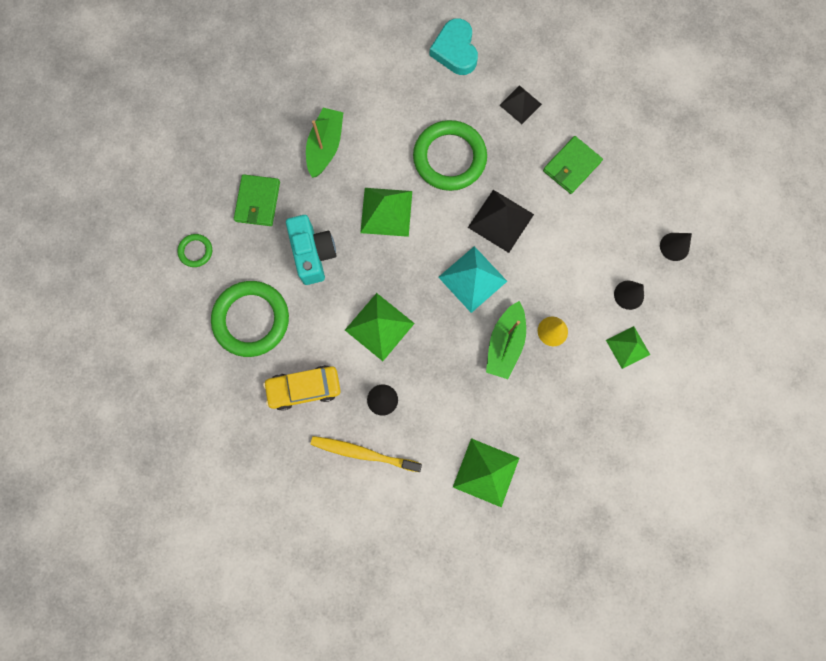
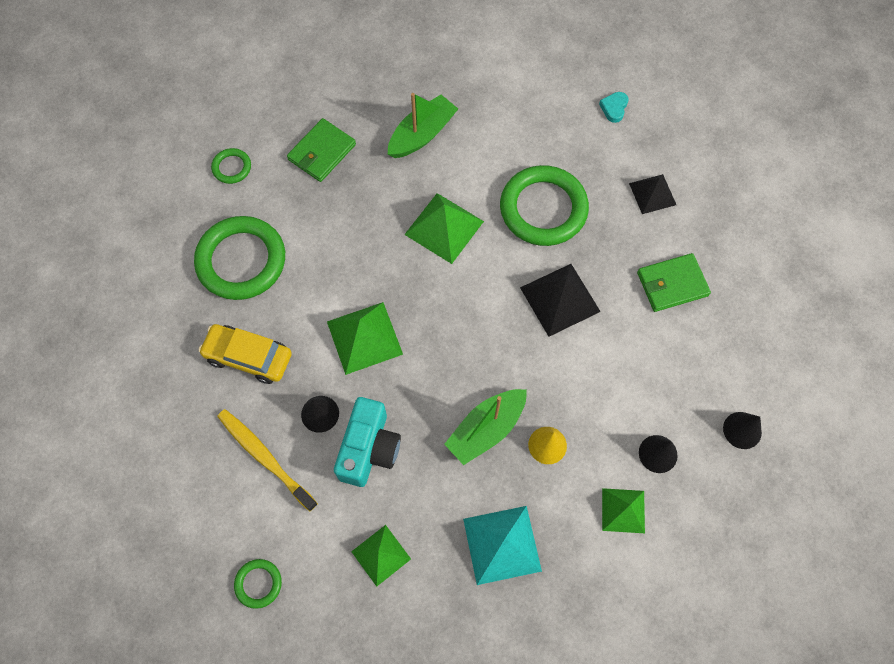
camera: 30 degrees right, 10 degrees down
turquoise camera [286,215,336,285] -> turquoise camera moved to [334,397,401,487]
turquoise heart [429,18,478,75] -> turquoise heart [599,92,628,123], size x0.50
turquoise pyramid [438,246,507,313] -> turquoise pyramid moved to [463,506,542,585]
green pyramid [453,438,519,507] -> green pyramid [351,525,411,587], size x0.65
none -> green ring [234,559,282,609]

